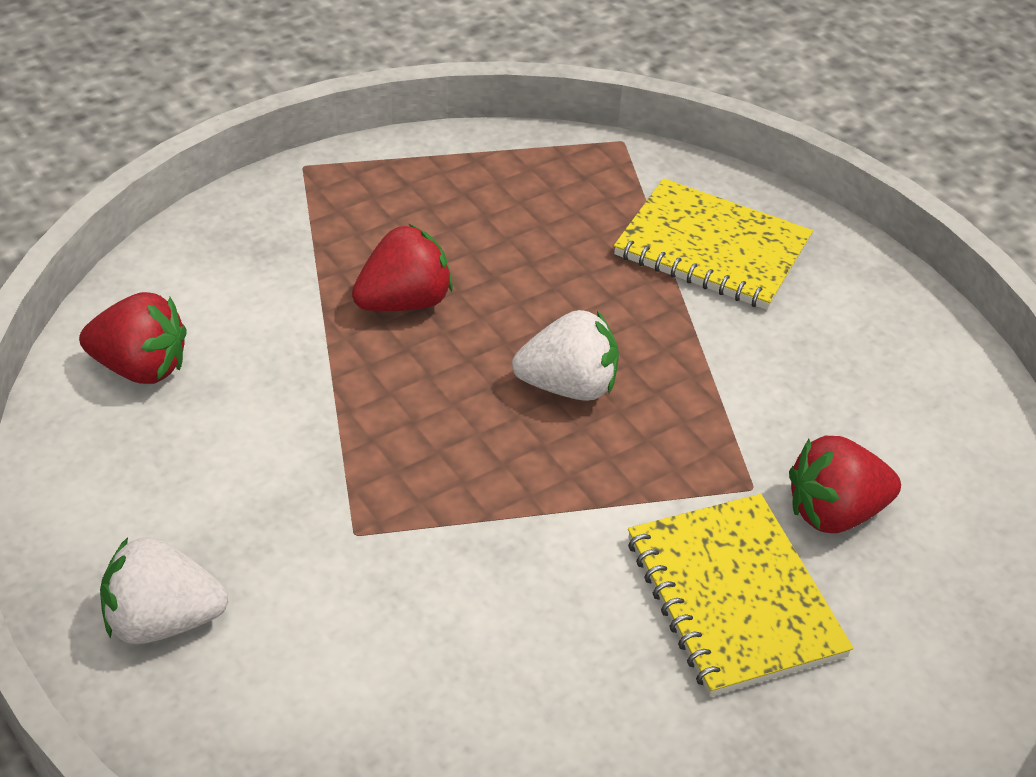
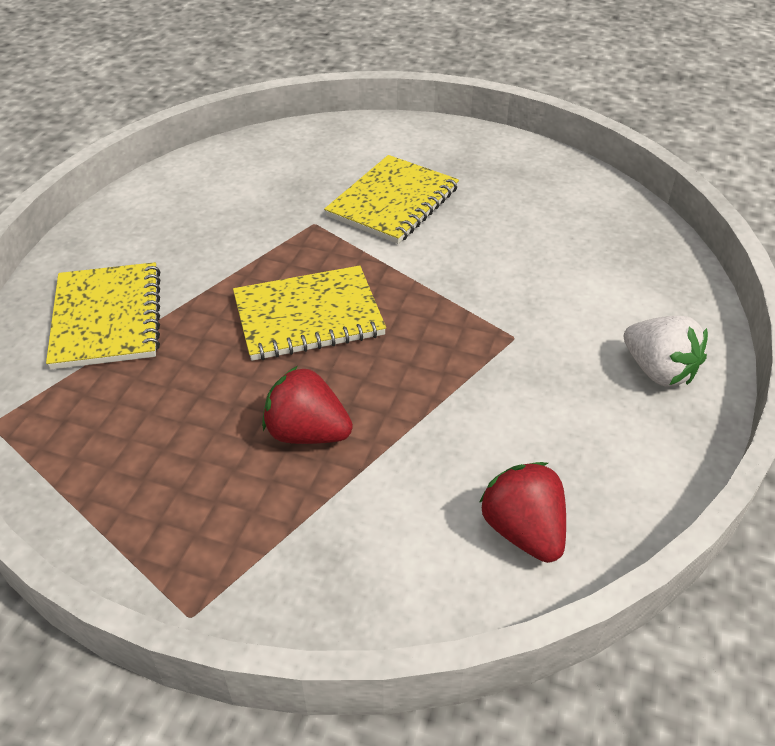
camera: 125 degrees left, 0 degrees up
white strawberry [512,310,619,401] -> yellow notebook [233,265,386,361]
red strawberry [789,436,901,533] -> none

